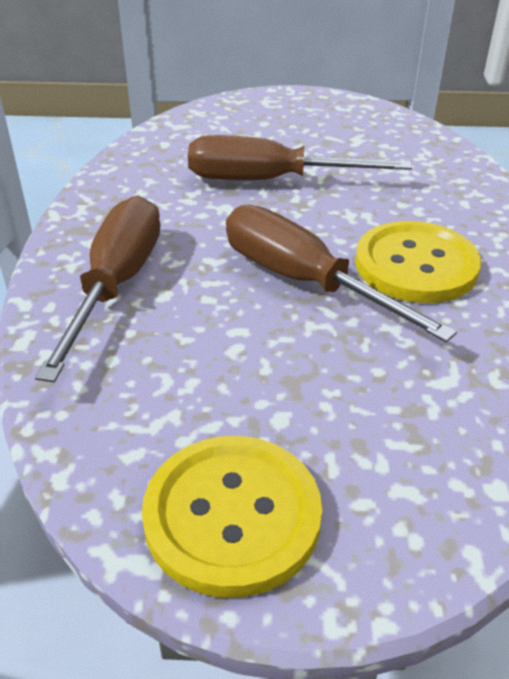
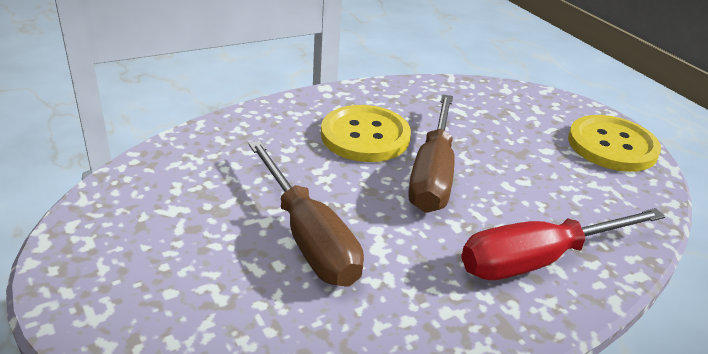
camera: 125 degrees left, 5 degrees down
brown screwdriver [35,196,161,382] -> red screwdriver [461,208,665,280]

